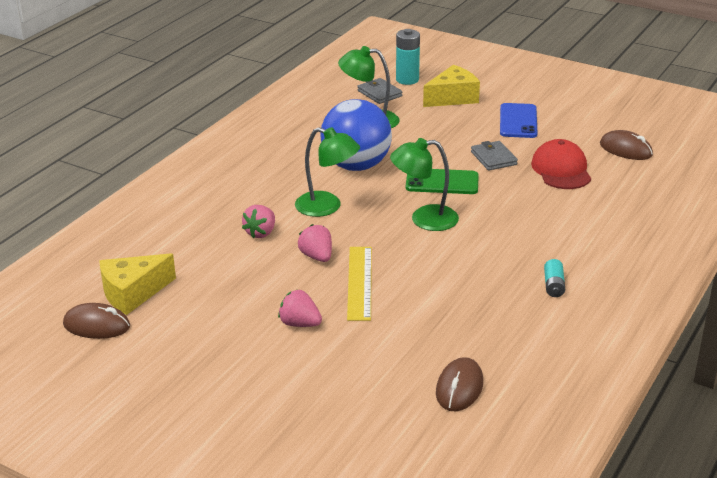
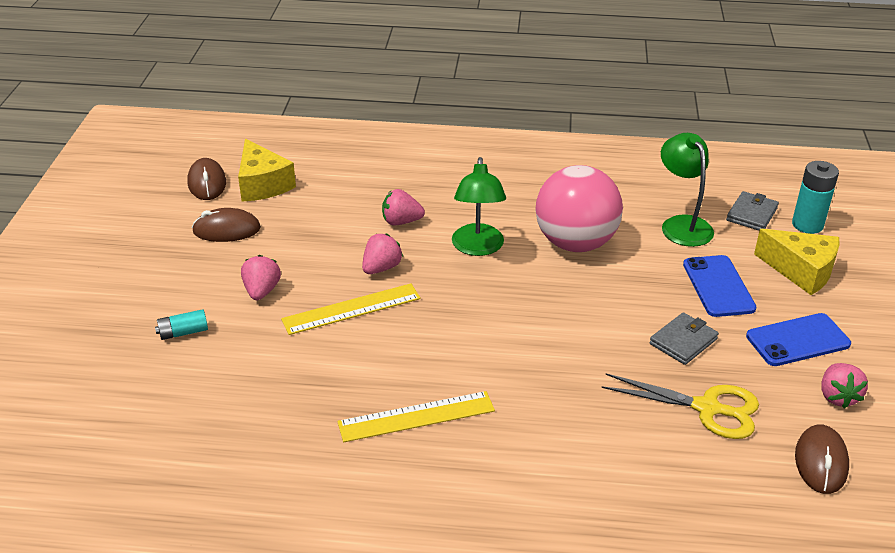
camera: 65 degrees right, 5 degrees up
yellow cheese [99,253,176,315] -> yellow cheese turned 150 degrees counterclockwise [238,139,296,202]
blue ball [320,99,392,171] -> pink ball [535,165,623,252]
green lamp [390,138,459,231] -> none
green phone [406,169,479,194] -> none
brown mouse [436,357,483,411] -> brown mouse moved to [192,208,261,242]
red cap [531,139,591,189] -> yellow scissors [601,373,759,439]
turquoise battery [544,259,565,297] -> turquoise battery moved to [155,309,208,340]
none -> yellow ruler [337,391,495,442]
none -> blue phone [683,255,756,317]
none -> pink strawberry [821,363,868,408]

